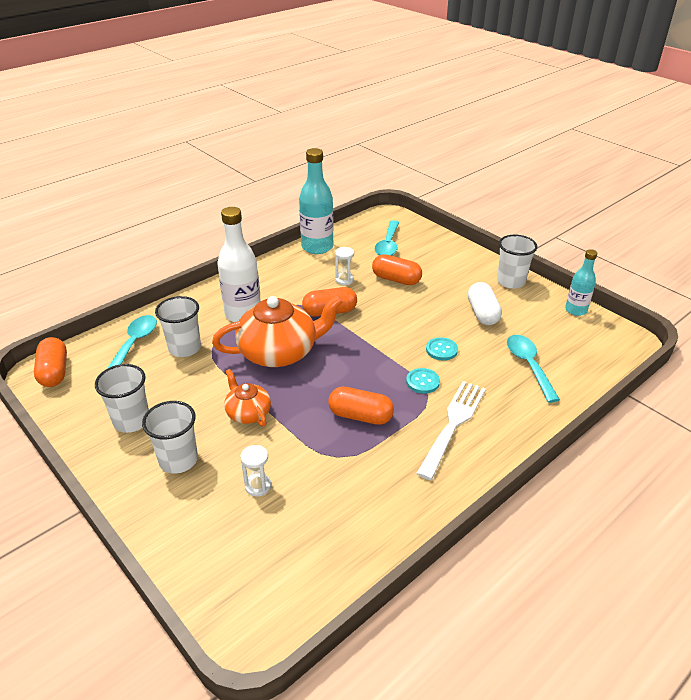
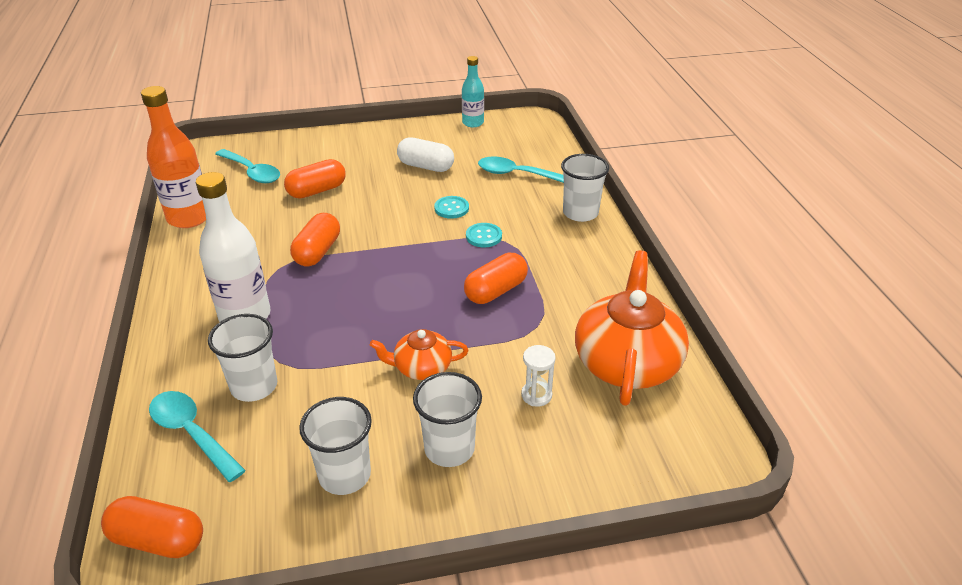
camera: 60 degrees left, 0 degrees up
orange teapot [212,295,343,367] -> orange teapot moved to [575,250,689,406]
turquoise bottle [299,148,334,254] -> orange bottle [141,86,206,228]
white hourglass [335,247,354,285] -> none
white fork [416,381,486,480] -> none
white cup [497,235,537,289] -> white cup moved to [561,154,609,222]

